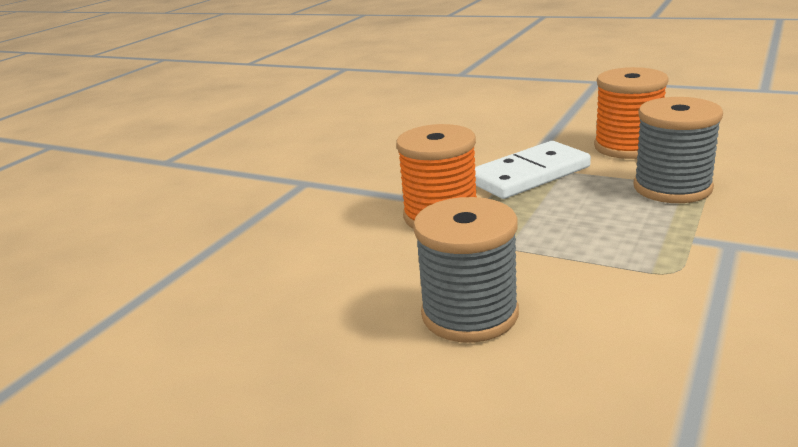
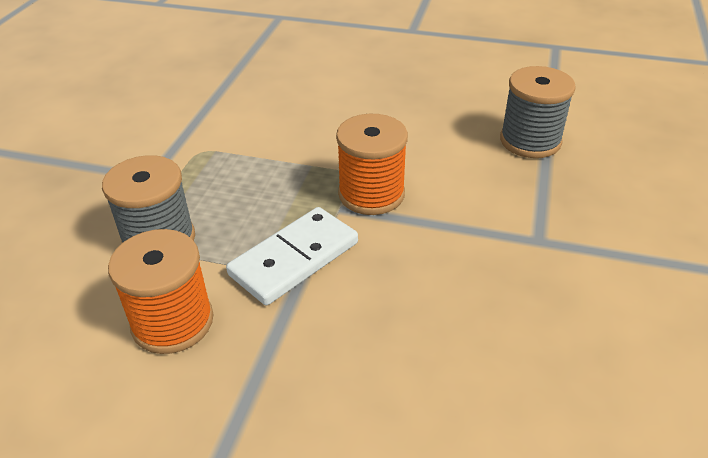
camera: 165 degrees right, 15 degrees up
grey spool [413,197,519,343] -> grey spool moved to [500,66,576,158]

